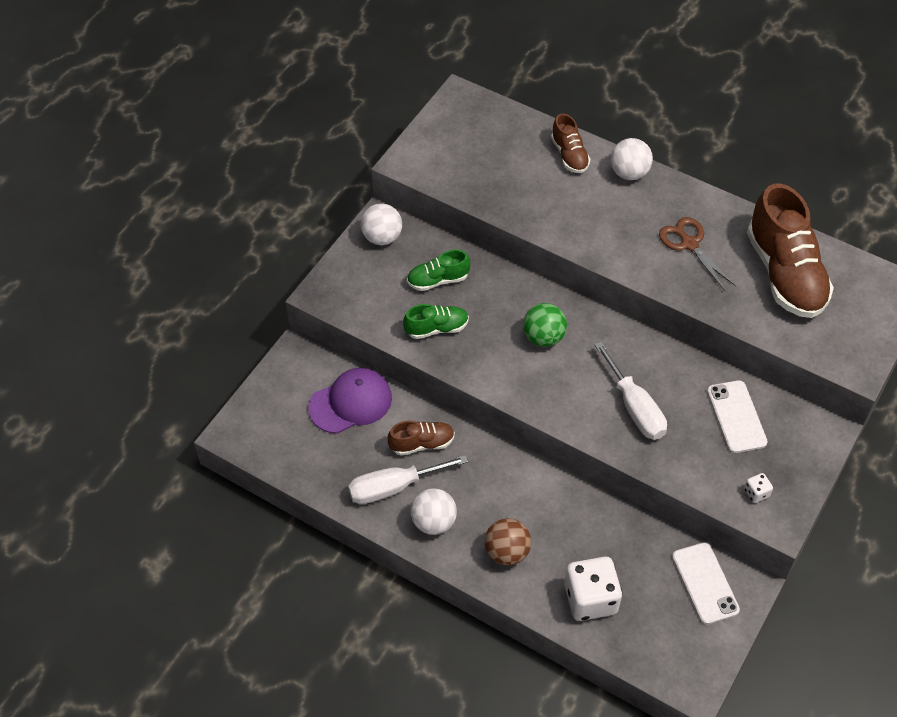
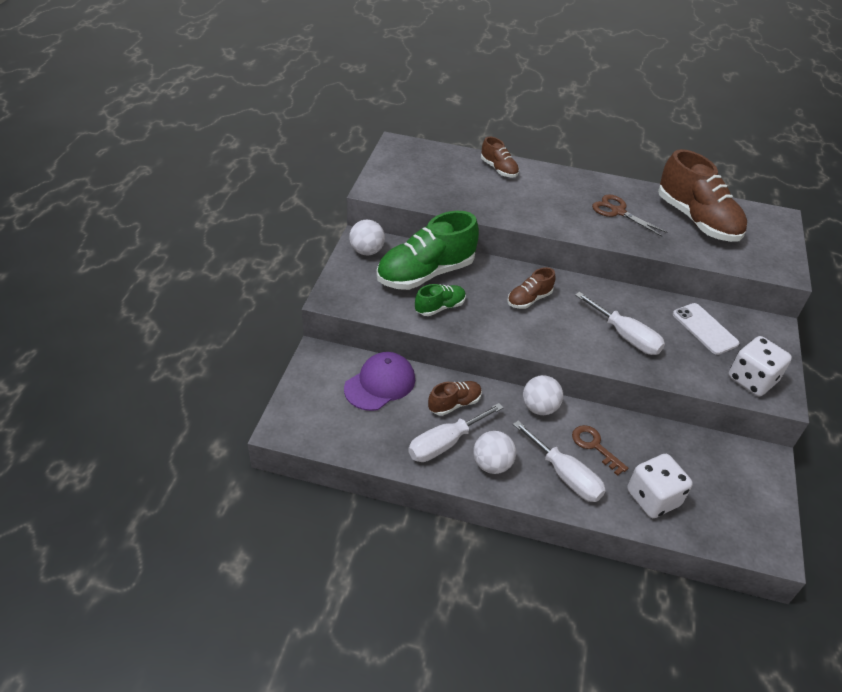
camera: 20 degrees left, 10 degrees down
green shoe [407,250,470,291] -> green shoe [376,211,479,290], size x2.02
brown ball [485,518,531,566] -> white screwdriver [513,421,606,502]
green ball [523,303,567,347] -> brown shoe [507,267,556,309]
white ball [611,138,653,180] -> white ball moved to [523,375,563,415]
white phone [672,542,740,625] -> none
white dice [744,473,773,503] -> white dice [729,336,792,396], size x2.26
none -> brown key [572,425,628,476]

